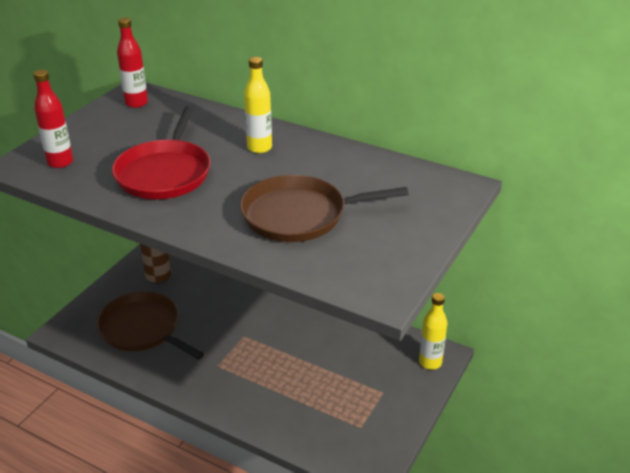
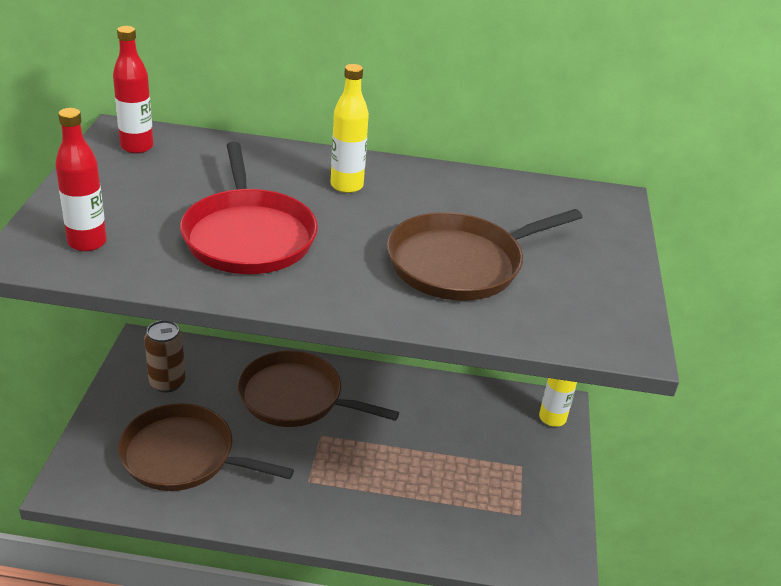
camera: 25 degrees left, 0 degrees up
none -> brown pan [238,351,399,427]

